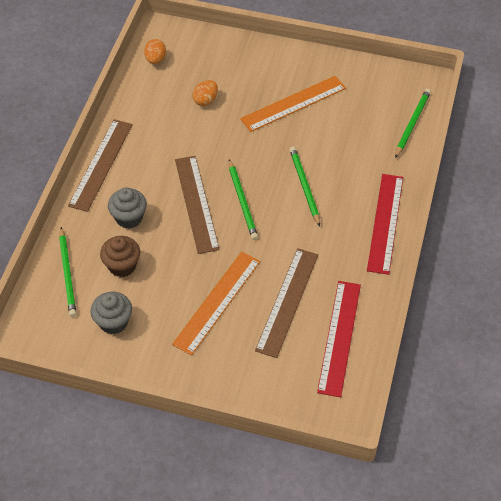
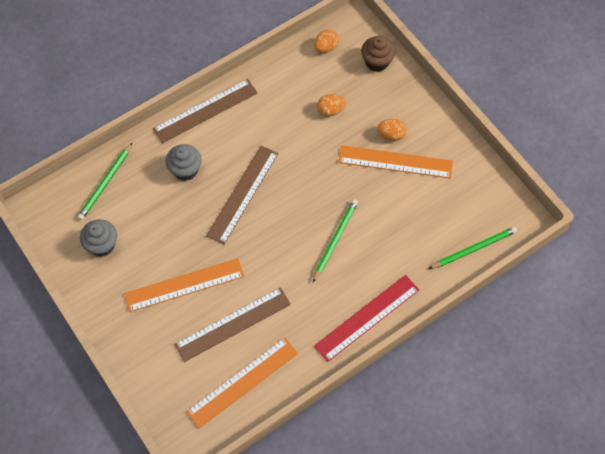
camera: 40 degrees right, 10 degrees up
brown cupcake [100,236,140,277] -> brown cupcake moved to [361,36,395,72]
green pencil [229,159,258,240] -> none
red ruler [317,281,361,397] -> orange ruler [186,337,298,429]
none -> orange egg [377,119,407,141]

